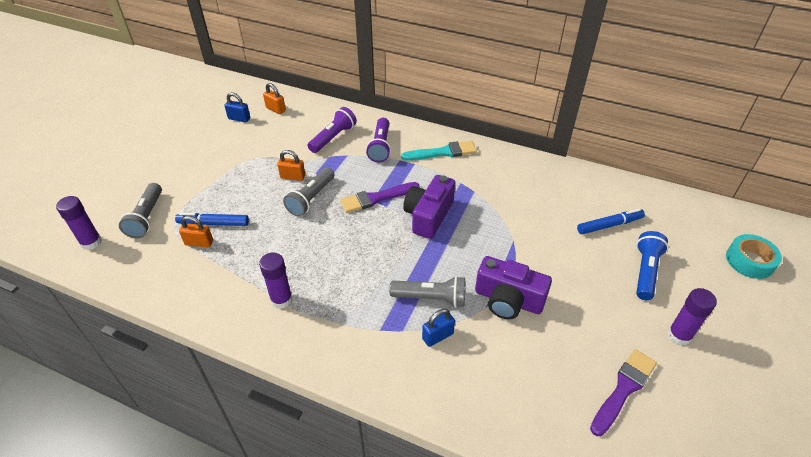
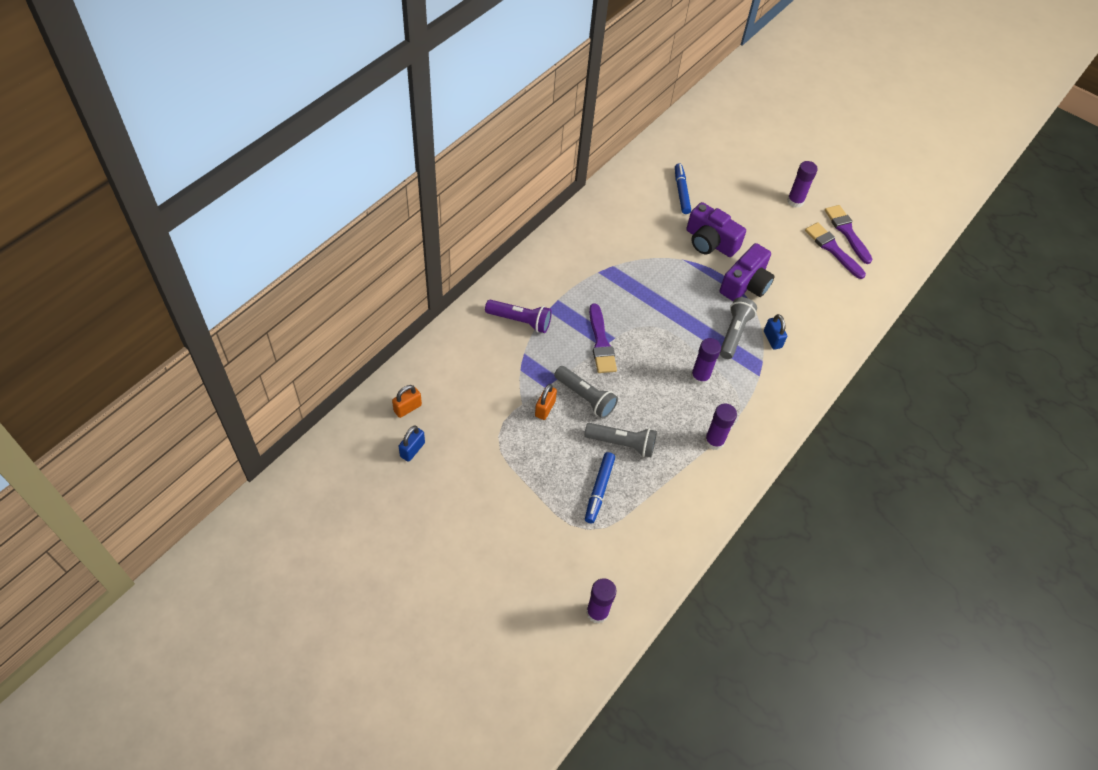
camera: 80 degrees left, 10 degrees up
grey flashlight [119,183,162,238] -> grey flashlight moved to [584,423,657,457]
orange padlock [179,216,213,247] -> none
purple flashlight [307,107,357,153] -> none
turquoise brush [401,141,477,161] -> none
purple camera [403,175,455,239] -> purple camera moved to [686,202,746,257]
blue flashlight [636,231,669,300] -> none
turquoise tape [726,234,782,279] -> none
none -> purple glue stick [691,338,721,385]
none -> purple brush [825,205,872,264]

